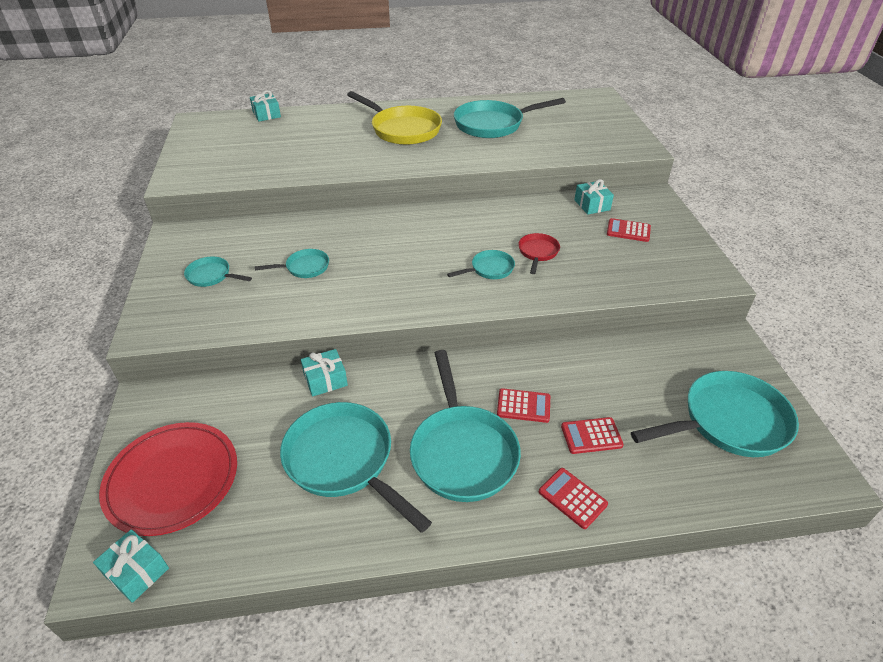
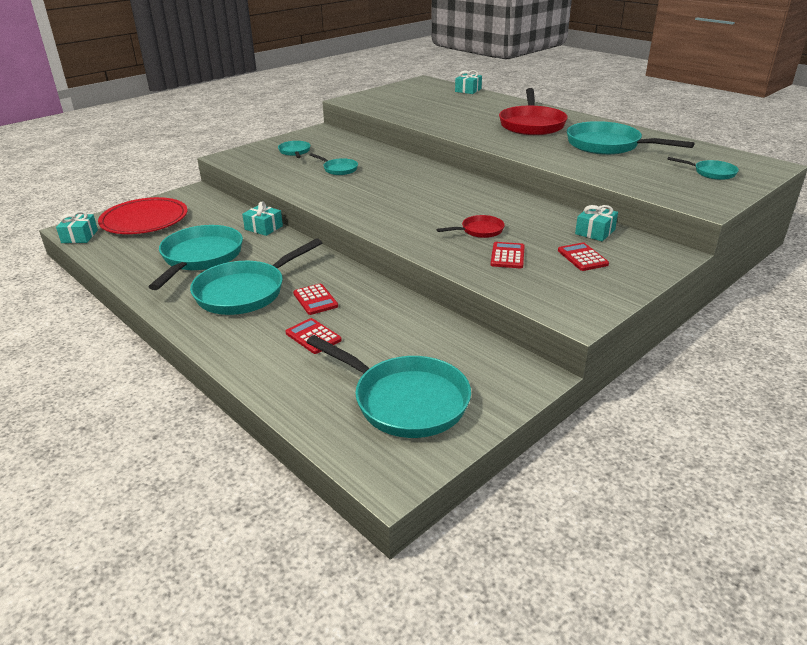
camera: 55 degrees right, 10 degrees down
yellow pan [347,91,442,145] -> red pan [499,88,568,135]
turquoise pan [447,250,515,279] -> turquoise pan moved to [667,157,739,180]
red calculator [539,468,608,529] -> red calculator moved to [491,242,525,268]

